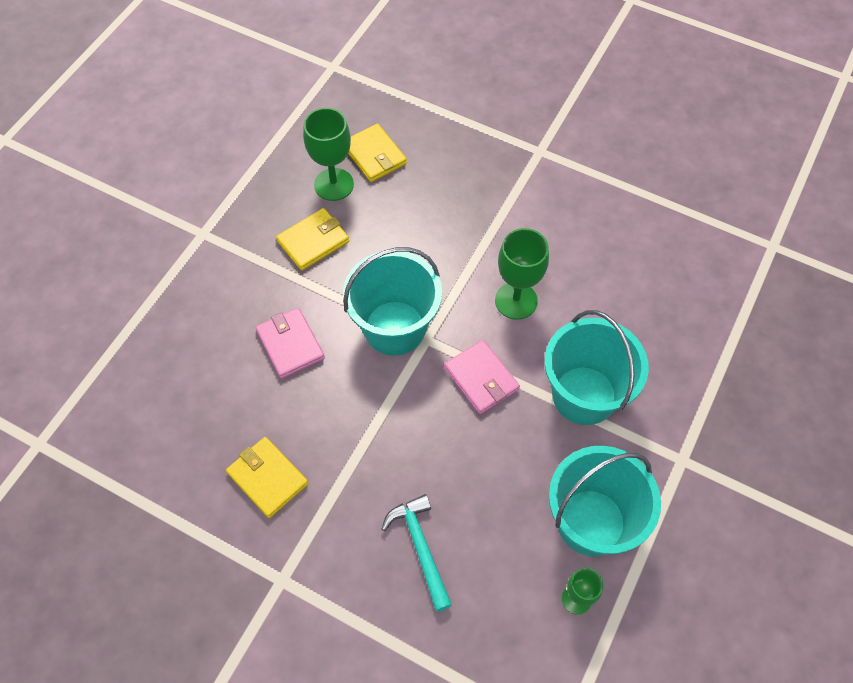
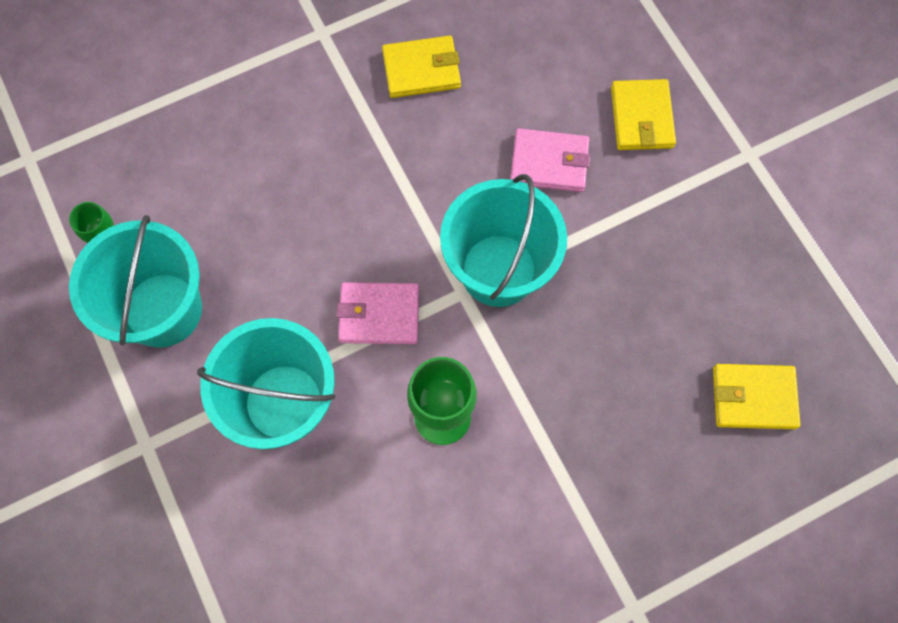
camera: 125 degrees right, 10 degrees up
yellow wallet [276,208,349,271] -> yellow wallet moved to [611,79,676,150]
green goblet [303,108,354,201] -> none
turquoise hammer [382,494,452,612] -> none

